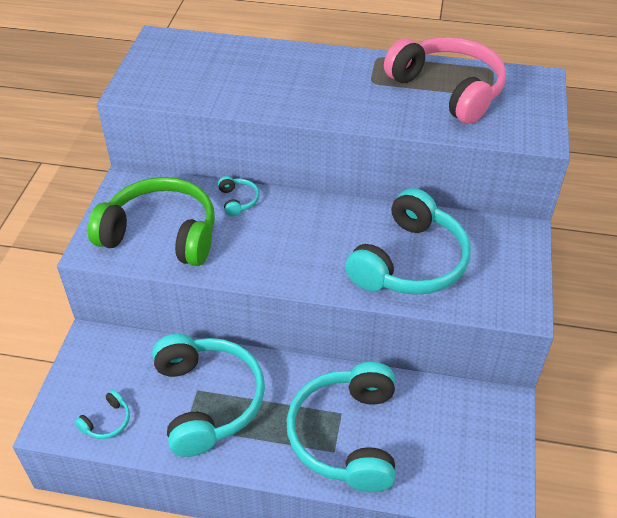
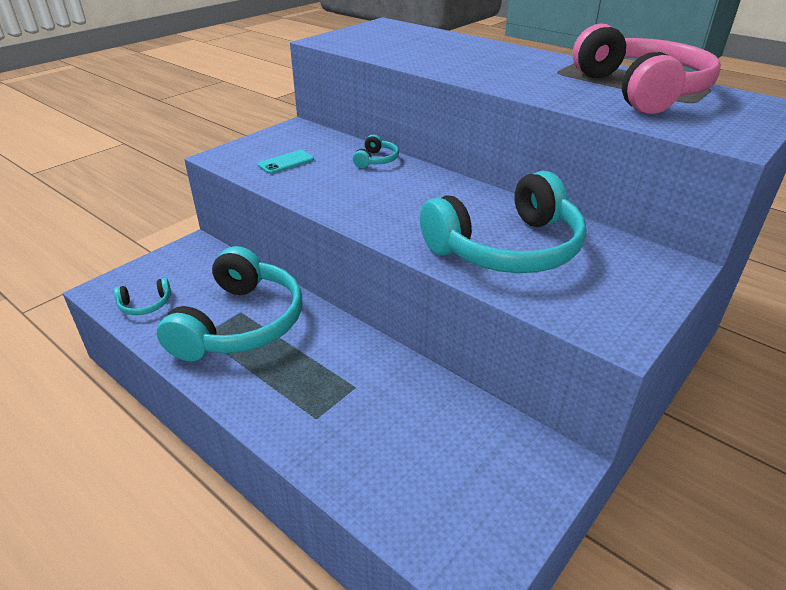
camera: 30 degrees right, 10 degrees down
green headphones [88,177,215,266] -> turquoise phone [258,150,314,174]
turquoise headphones [287,362,395,492] -> none

